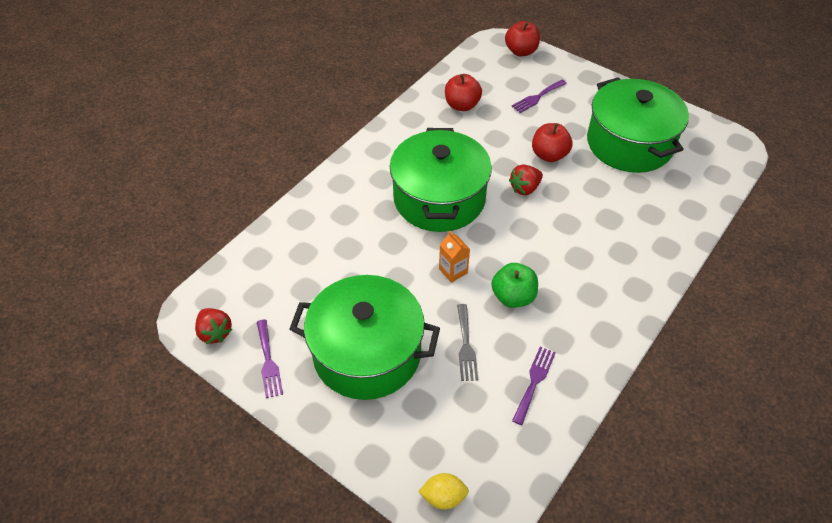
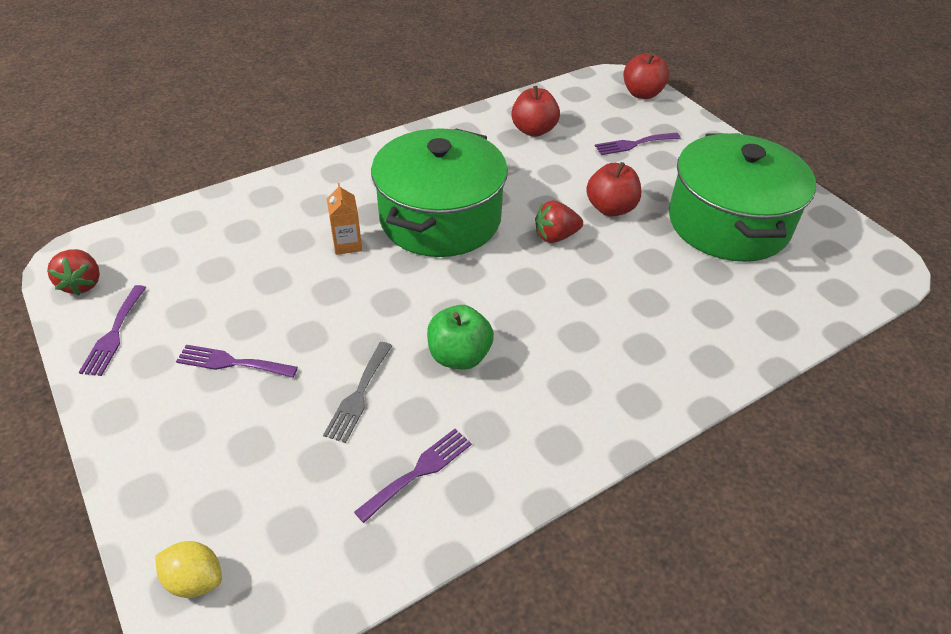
camera: 20 degrees right, 5 degrees down
green pot [290,275,440,400] -> purple fork [176,345,298,378]
orange carton [439,231,470,283] -> orange carton moved to [327,183,362,255]

